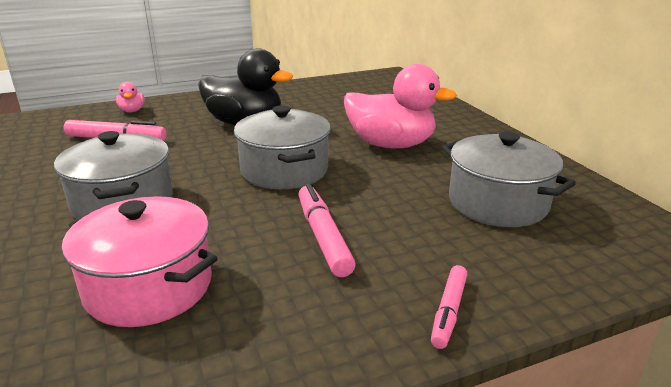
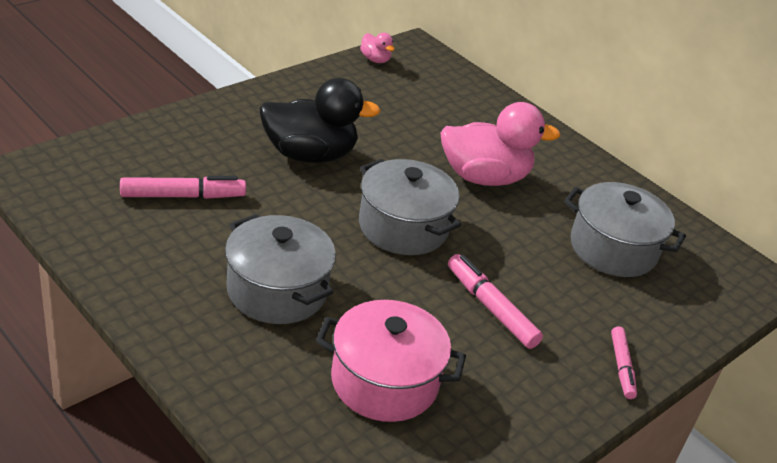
camera: 25 degrees left, 10 degrees up
pink duck [116,82,145,112] -> pink duck moved to [360,32,395,63]

